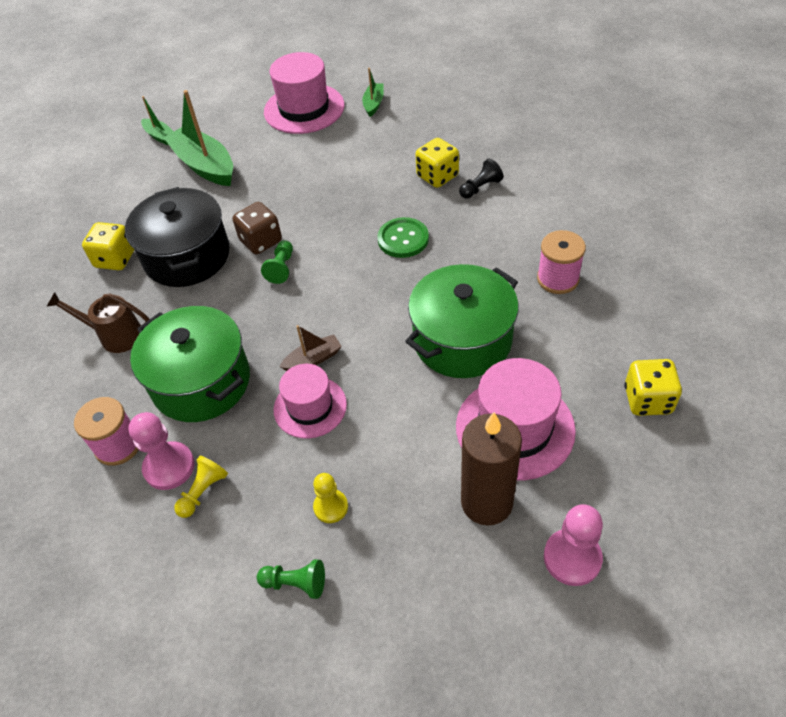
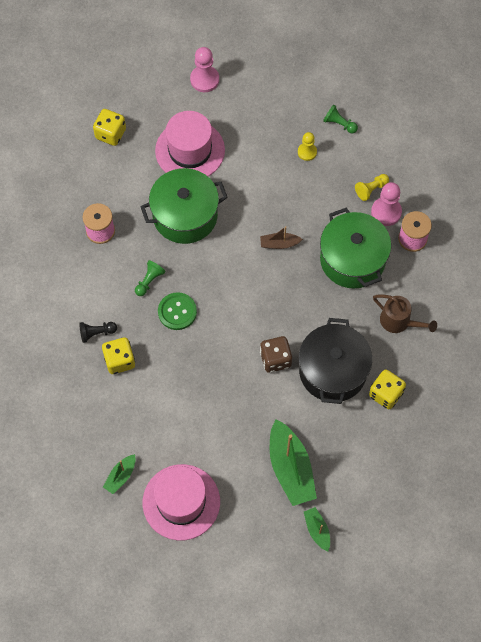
camera: 160 degrees left, 15 degrees up
green pawn [261,240,293,284] -> green pawn moved to [135,260,166,296]
pink hat [274,364,347,439] -> none
brown candle [461,412,522,526] -> none

